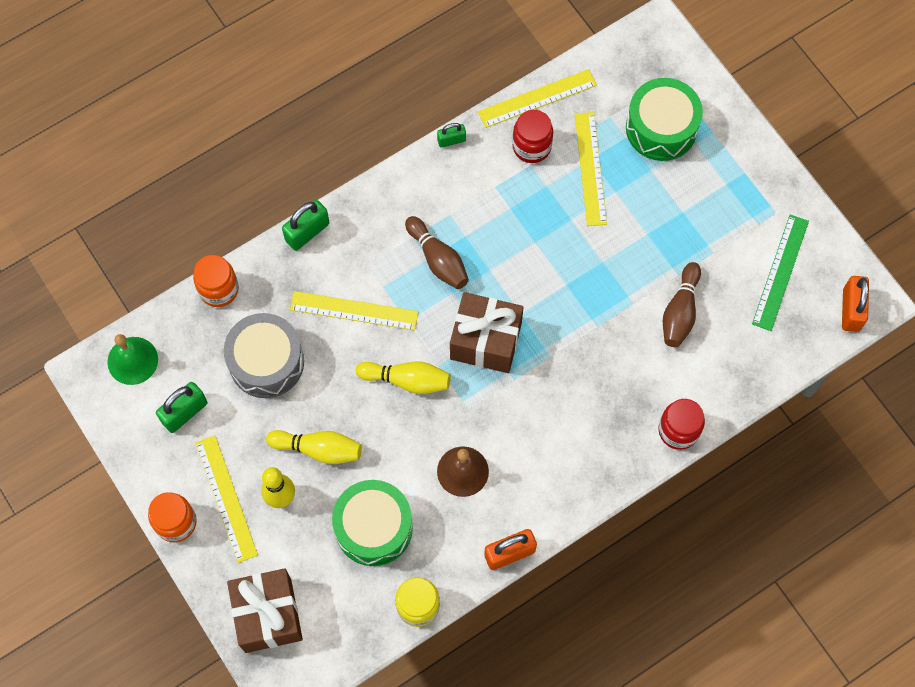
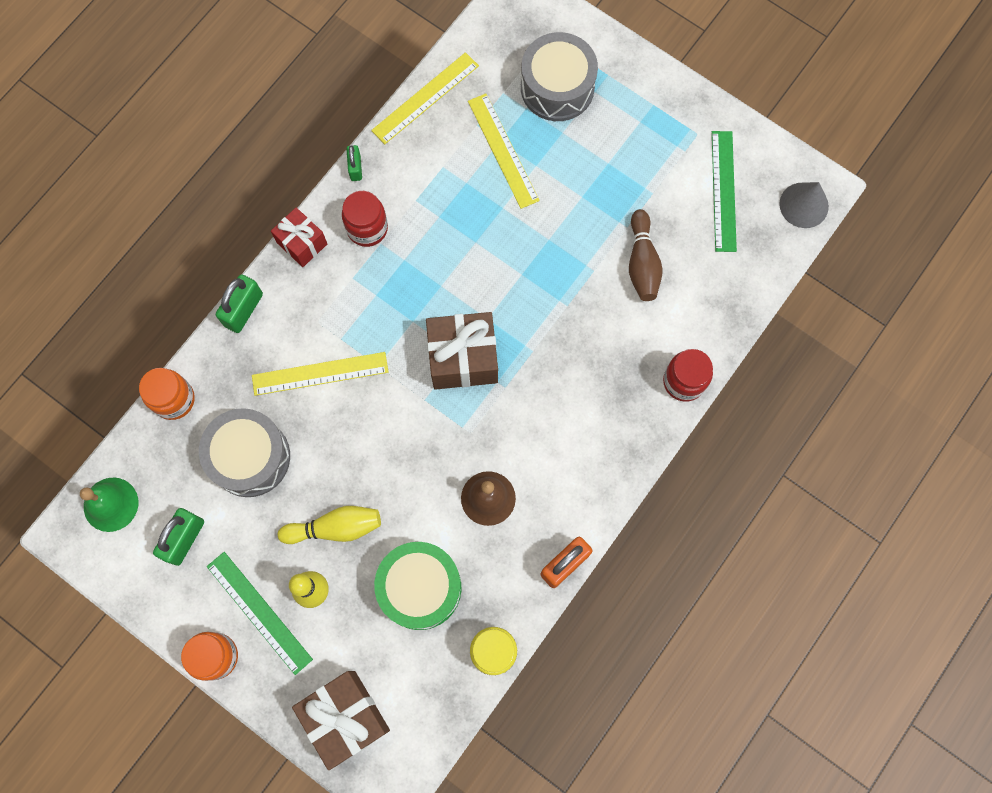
camera: 20 degrees left, 5 degrees up
yellow ruler [196,435,258,563] -> green ruler [207,552,313,675]
yellow bowling pin [356,361,451,394] -> none
brown bowling pin [405,216,469,289] -> none
green padlock [437,123,466,148] -> green padlock turned 60 degrees counterclockwise [346,145,362,181]
red jar [512,110,553,163] -> red jar moved to [342,191,388,247]
green drum [626,78,703,161] -> grey drum [521,32,598,121]
orange padlock [842,276,869,332] -> grey cone [779,182,829,228]
none -> red gift [271,208,327,267]

